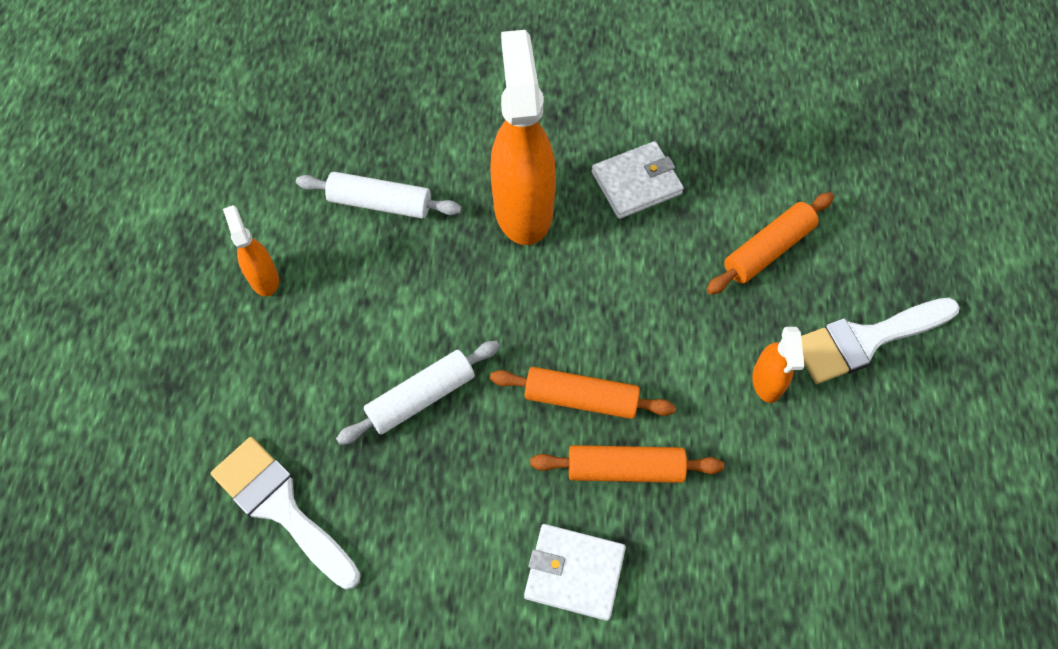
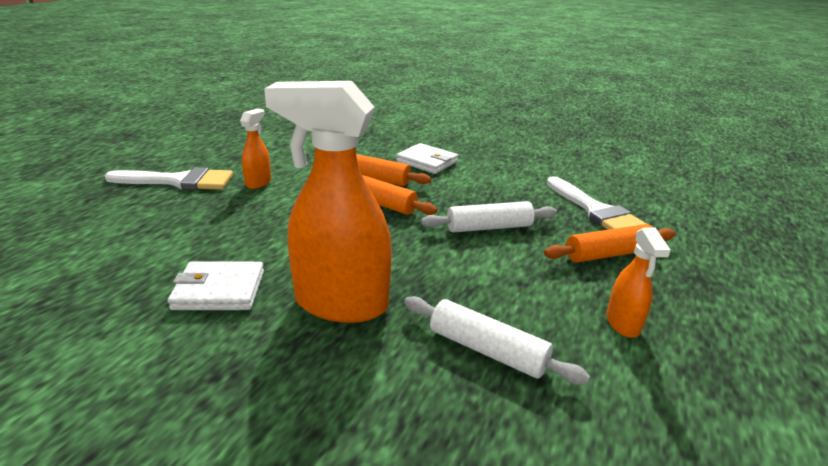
camera: 160 degrees left, 35 degrees down
orange spray bottle [490,30,556,245] -> orange spray bottle turned 90 degrees clockwise [264,81,392,323]
orange rolling pin [706,192,834,295] -> orange rolling pin moved to [544,224,676,263]

